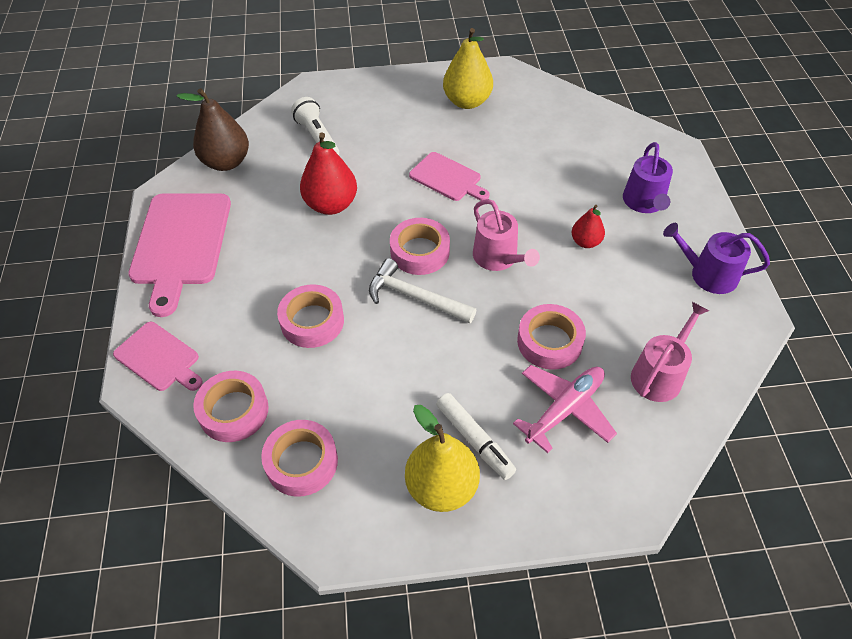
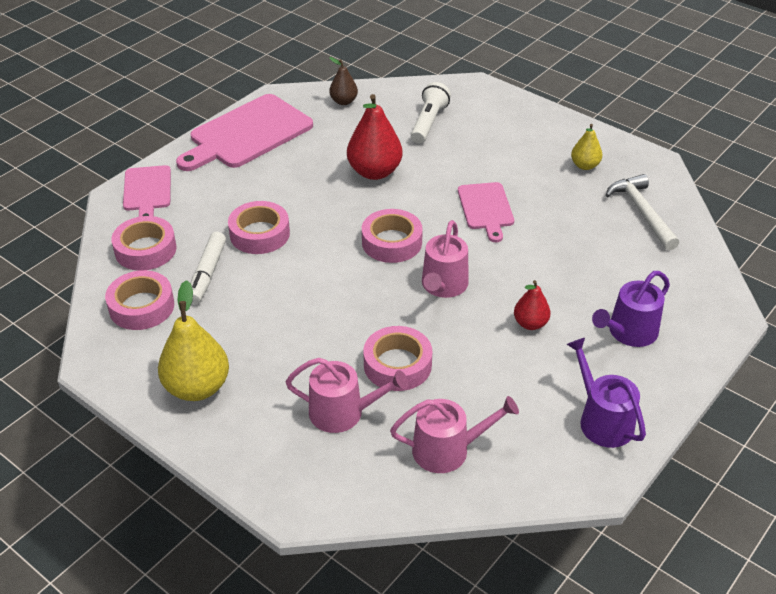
camera: 45 degrees right, 10 degrees down
brown pear [177,88,249,171] -> brown pear [329,57,358,105], size x0.56
white hammer [369,258,476,323] -> white hammer moved to [606,174,679,251]
white marker [436,393,516,480] -> white marker moved to [191,232,226,304]
yellow pear [443,28,493,109] -> yellow pear [571,124,602,170], size x0.56
pink plane [513,365,617,453] -> pink watering can [286,358,408,433]

